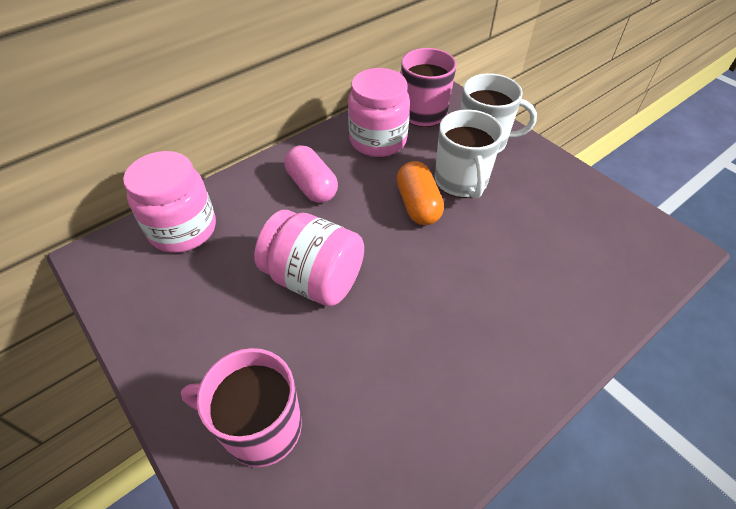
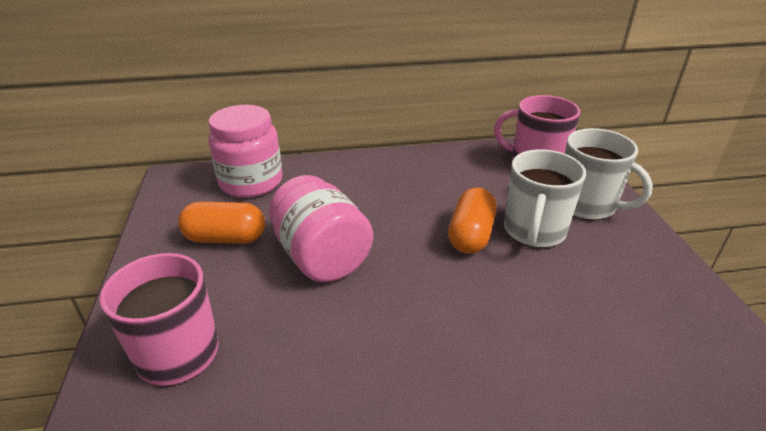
camera: 30 degrees right, 15 degrees down
pink capsule [284,145,338,203] -> none
pink jar [348,68,410,157] -> none
none -> orange capsule [178,202,265,244]

